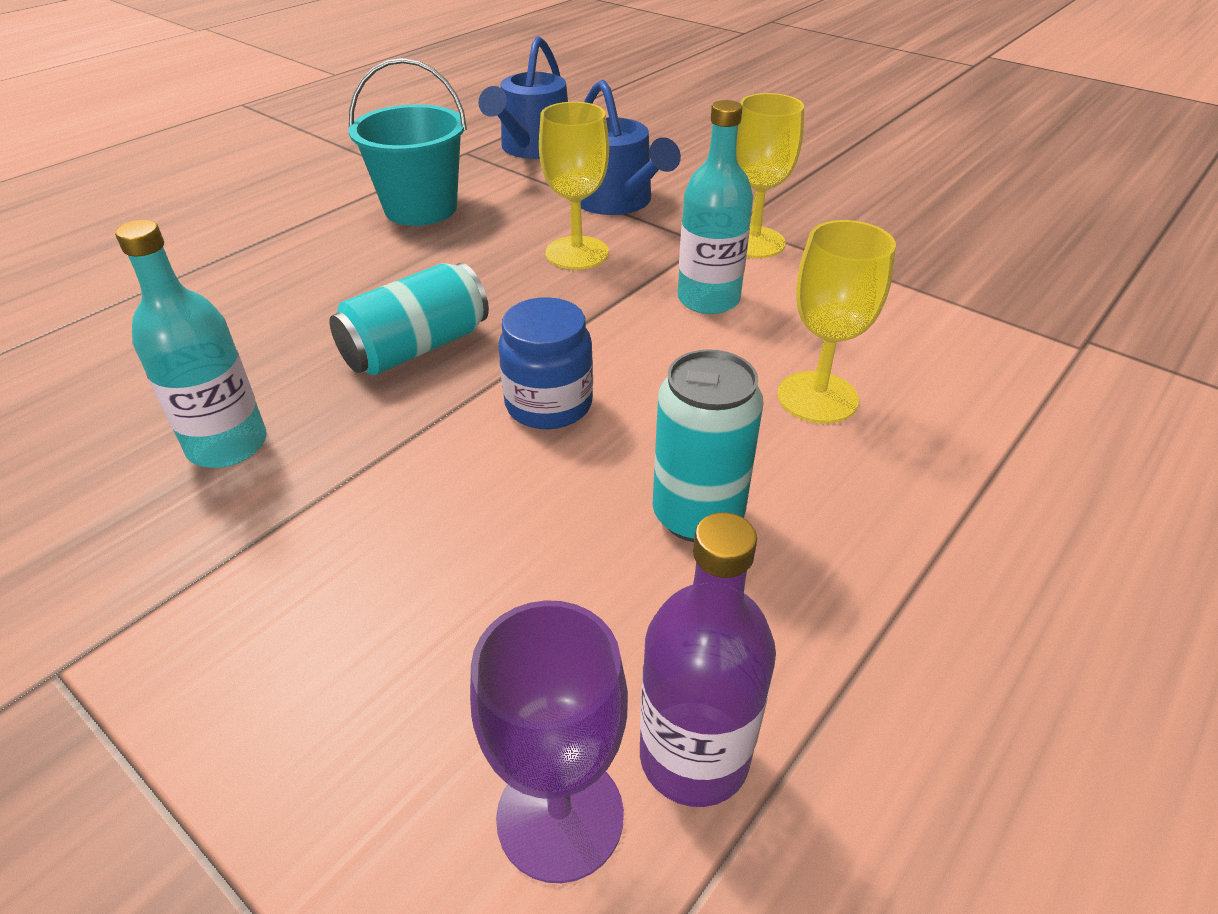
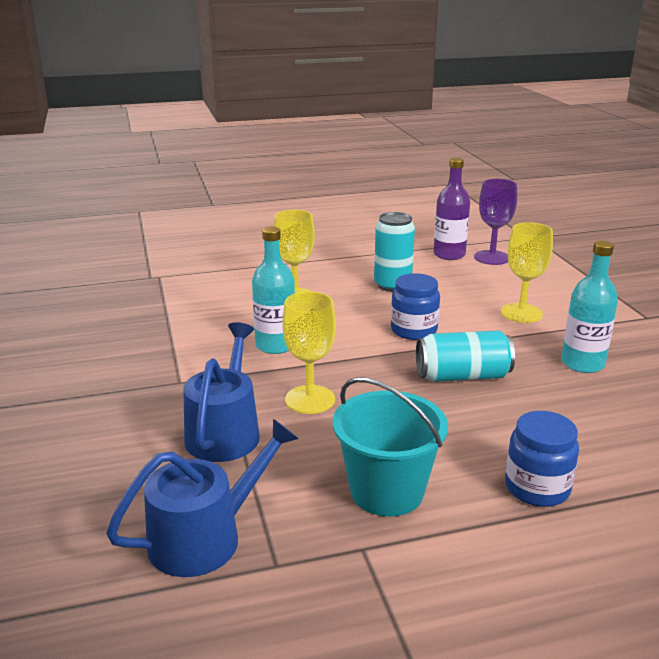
camera: 145 degrees left, 15 degrees down
yellow goblet [736,93,804,258] -> yellow goblet moved to [501,222,553,323]
none -> blue jar [505,411,579,507]

